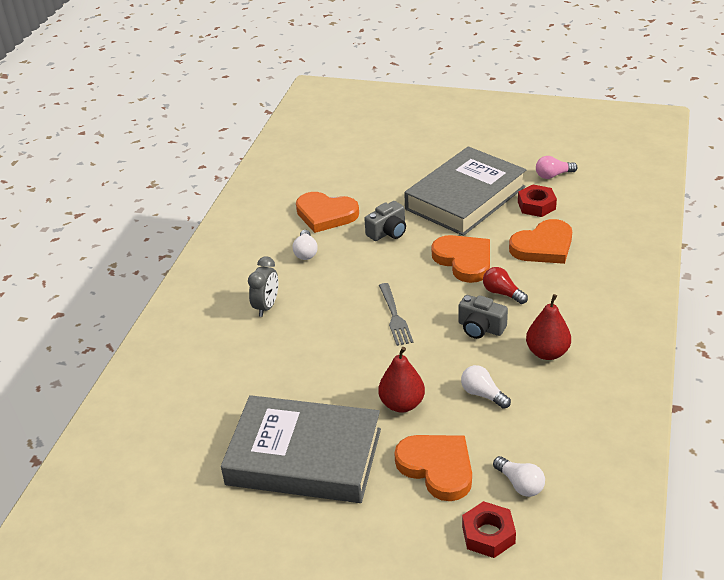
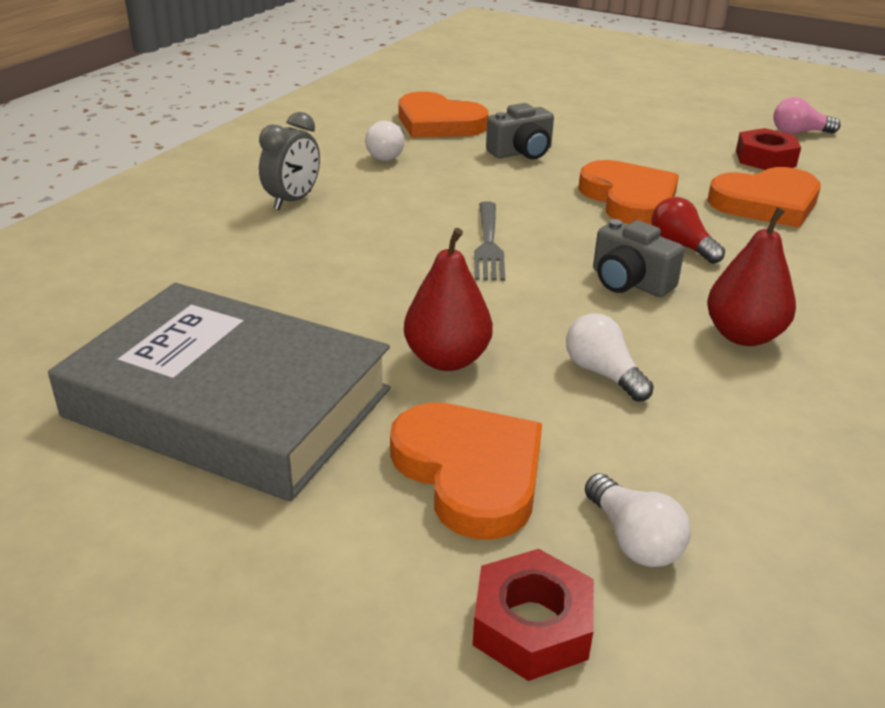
camera: 10 degrees right, 5 degrees down
grey book [404,146,526,236] -> none

